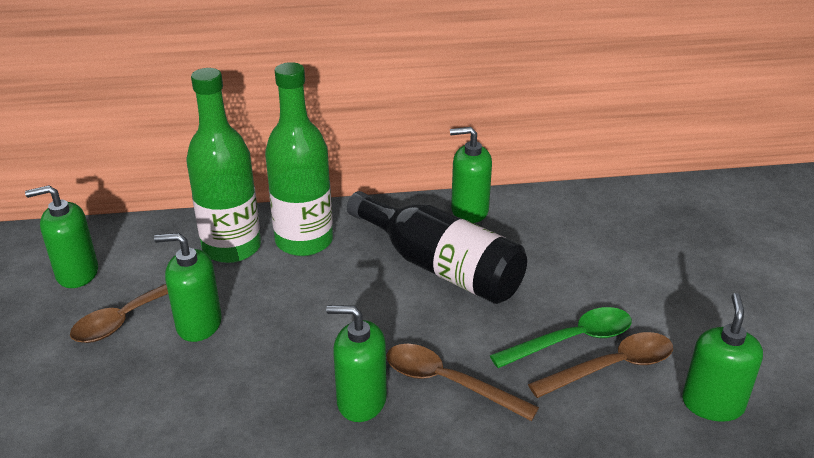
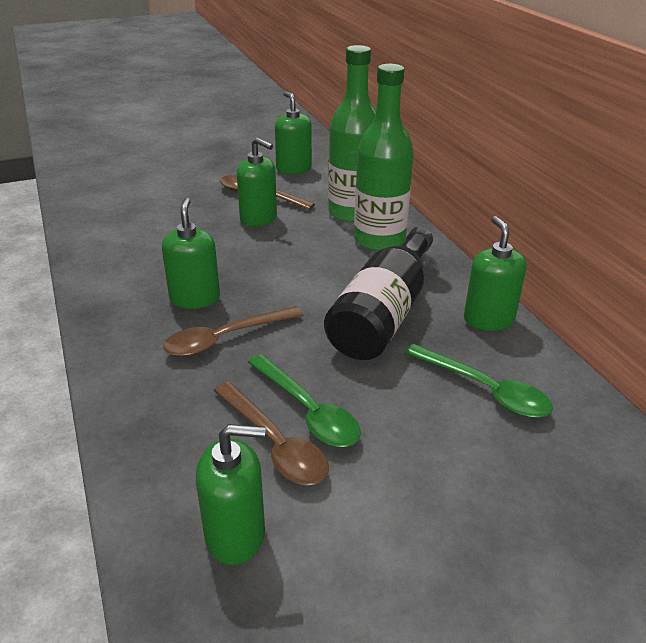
camera: 75 degrees right, 0 degrees up
green soap dispenser [154,233,222,342] -> green soap dispenser turned 135 degrees clockwise [237,137,277,227]
brown spoon [386,344,539,421] -> brown spoon turned 135 degrees counterclockwise [163,306,303,357]
none -> green spoon [404,344,553,418]

